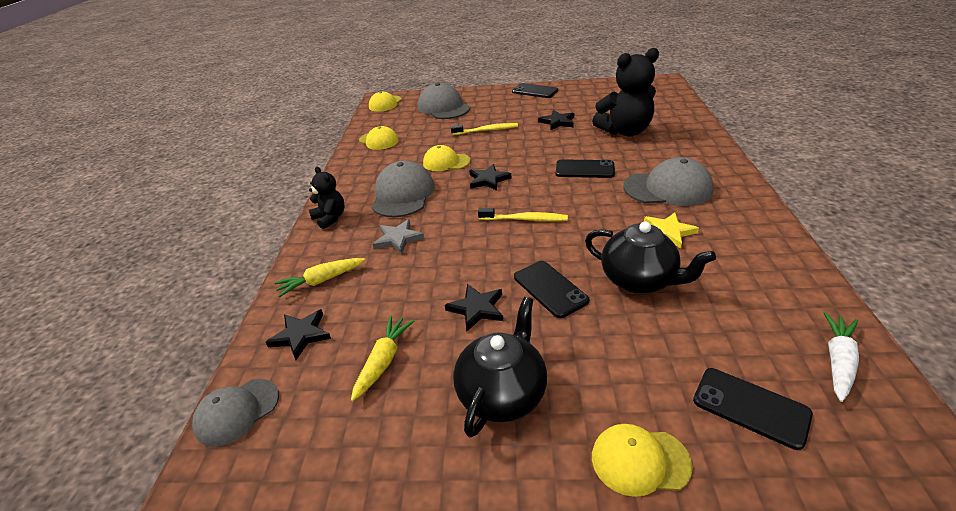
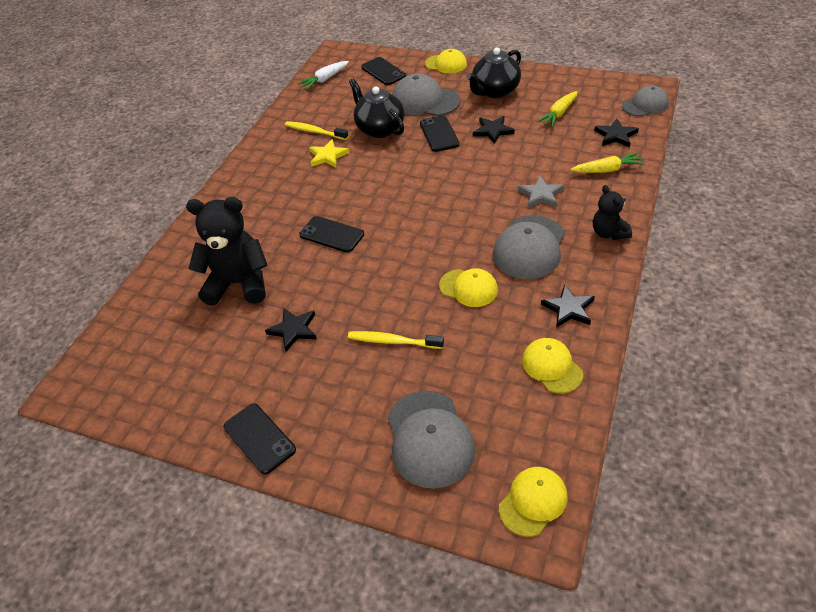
camera: 160 degrees left, 10 degrees up
black star [469,164,511,191] -> black star moved to [541,284,595,328]
yellow toothbrush [478,208,568,221] -> yellow toothbrush moved to [285,121,348,140]
grey cap [623,157,714,206] -> grey cap moved to [392,73,461,116]

